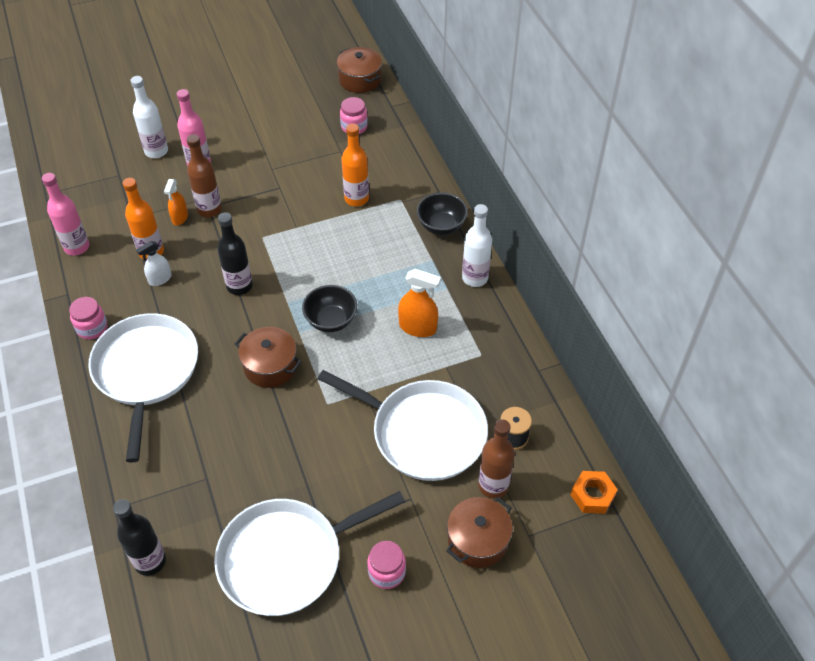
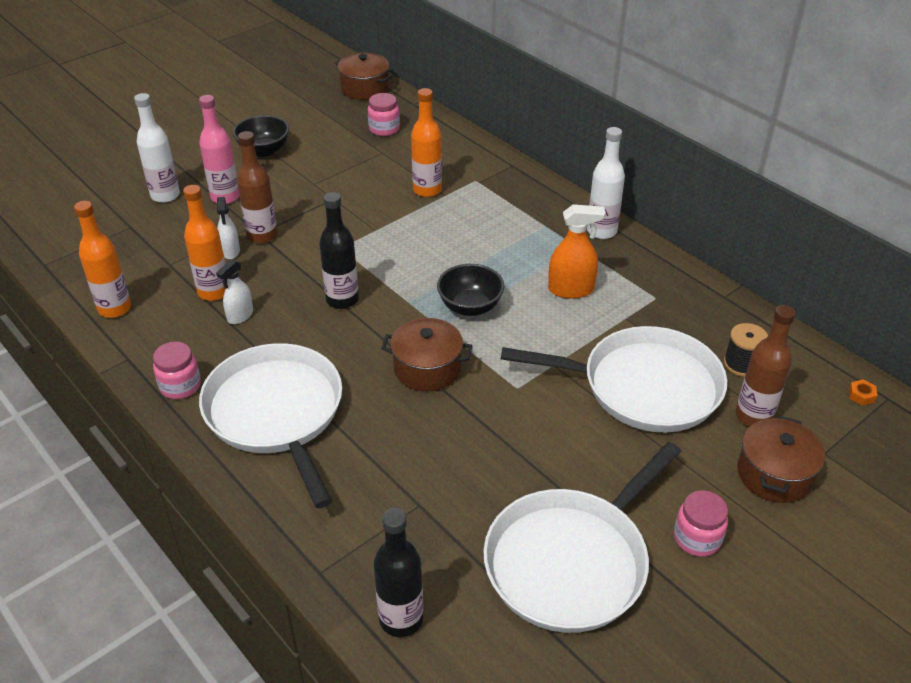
camera: 20 degrees left, 10 degrees down
pink bottle [42,173,90,256] -> orange bottle [74,201,131,318]
orange spray bottle [164,179,188,226] -> white spray bottle [217,197,240,259]
black bowl [417,193,468,235] -> black bowl moved to [233,115,289,157]
orange nut [571,471,618,514] -> orange nut [849,379,877,406], size x0.53

